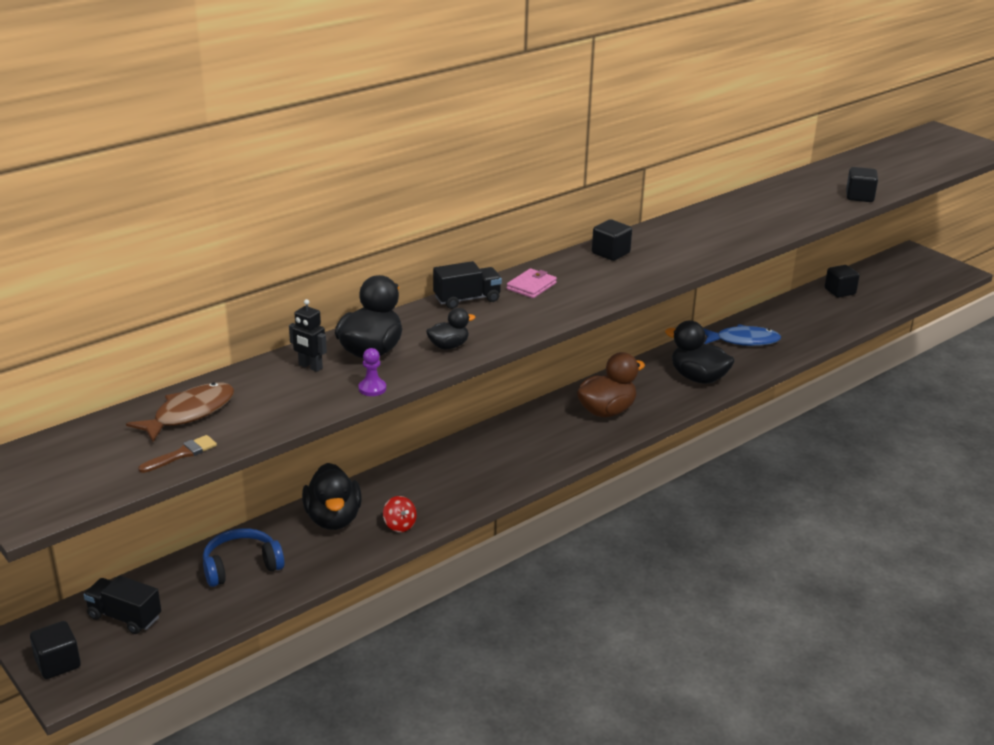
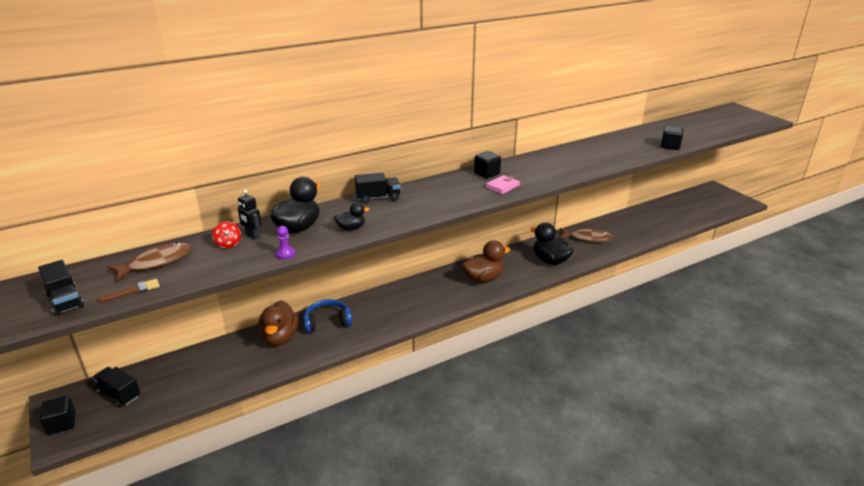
camera: 10 degrees right, 0 degrees up
blue headphones [203,528,285,587] -> blue headphones moved to [303,299,352,333]
black duck [302,463,362,530] -> brown duck [258,300,299,346]
red spinning top [383,496,417,532] -> red spinning top moved to [212,221,241,248]
pink wallet [507,268,557,298] -> pink wallet moved to [486,175,520,194]
blue fish [703,324,781,346] -> brown fish [560,227,612,242]
black cube [825,265,860,298] -> none
none -> black truck [38,260,84,316]

